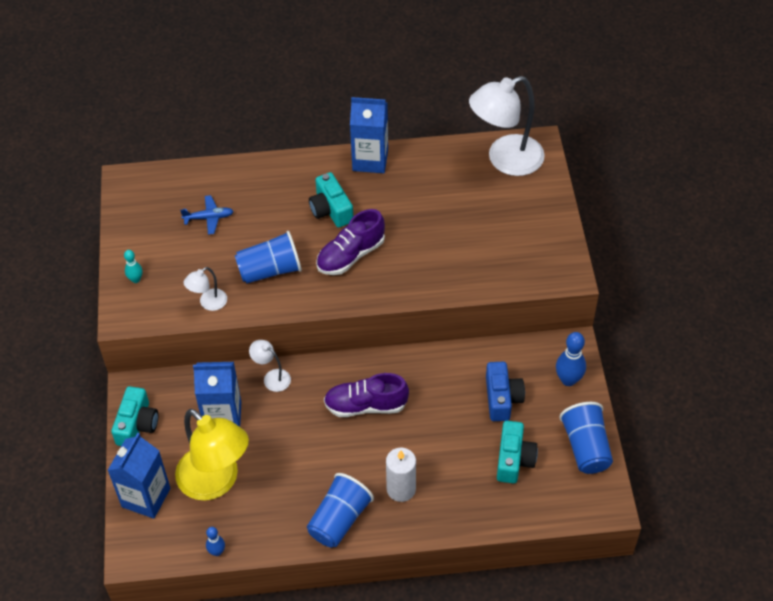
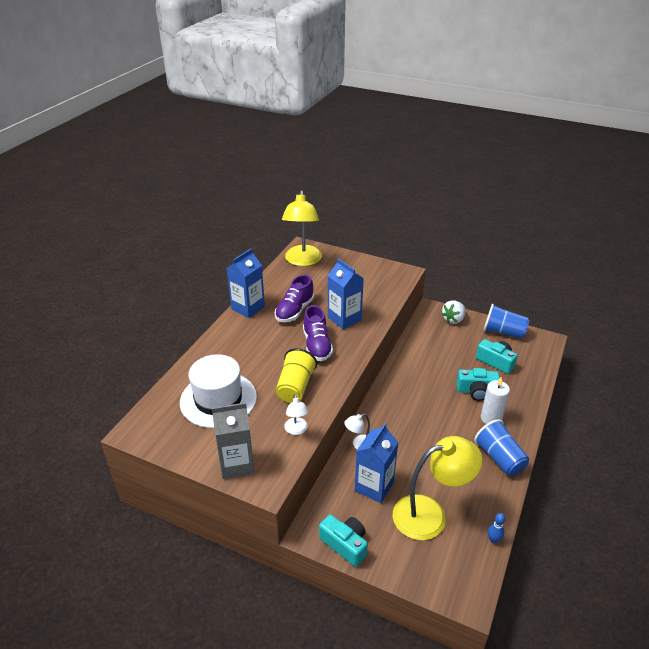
camera: 60 degrees left, 15 degrees down
blue carton [107,433,170,519] -> blue carton moved to [328,258,364,329]
turquoise bowling pin [124,250,143,283] -> grey carton [212,403,254,479]
blue plane [180,195,234,235] -> white hat [180,354,257,428]
blue cup [235,231,302,284] -> yellow cup [276,348,317,403]
turquoise camera [309,172,353,228] -> turquoise camera moved to [457,368,500,401]
purple shoe [324,373,409,417] -> purple shoe moved to [275,275,314,322]
white lamp [469,76,545,176] -> yellow lamp [282,190,322,266]
blue camera [486,362,525,421] -> none
blue bowling pin [556,332,586,386] -> white strawberry [441,300,465,324]

